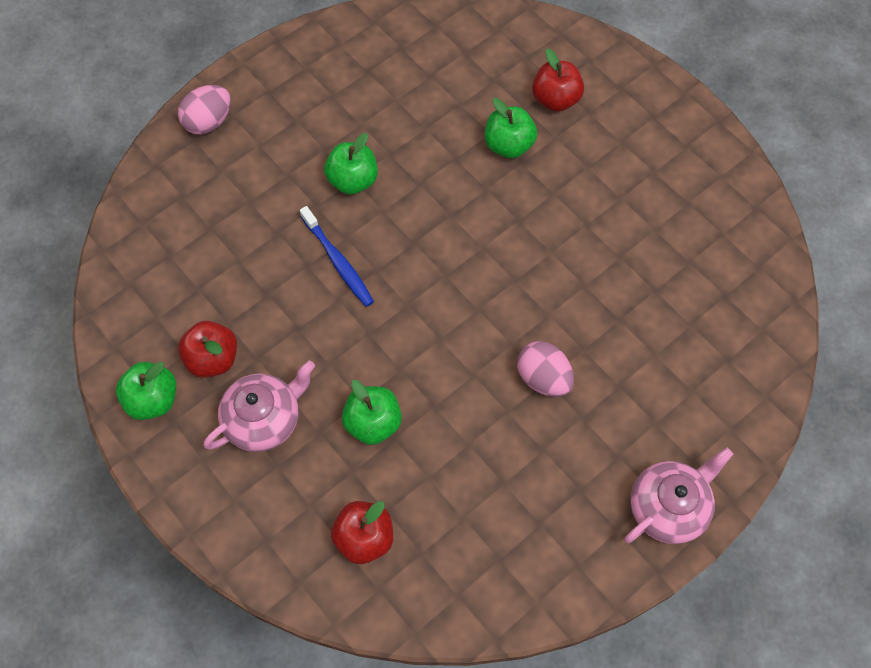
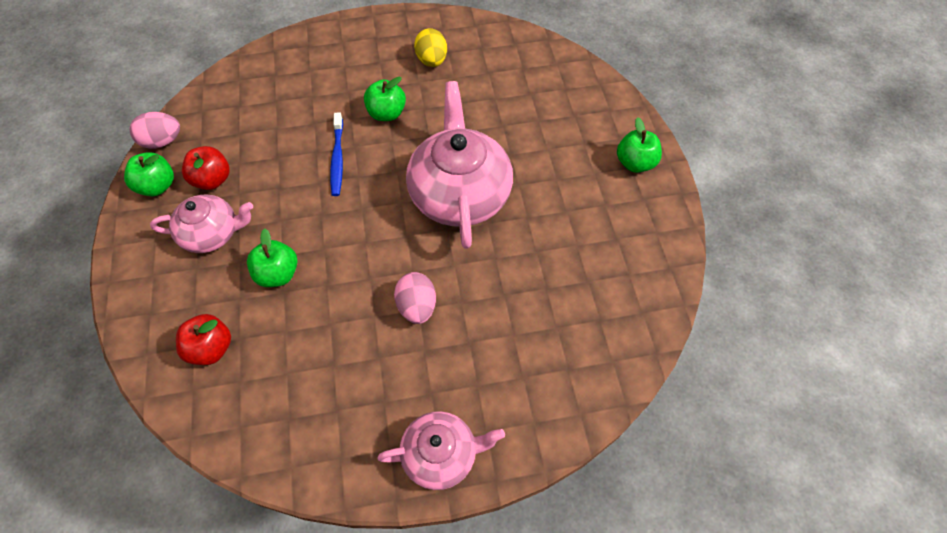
camera: 30 degrees right, 5 degrees down
pink egg [178,85,231,135] -> pink egg moved to [130,112,180,149]
green apple [485,98,537,158] -> green apple moved to [617,117,662,173]
red apple [532,48,584,112] -> none
none -> pink teapot [406,81,513,249]
none -> yellow egg [414,28,447,67]

